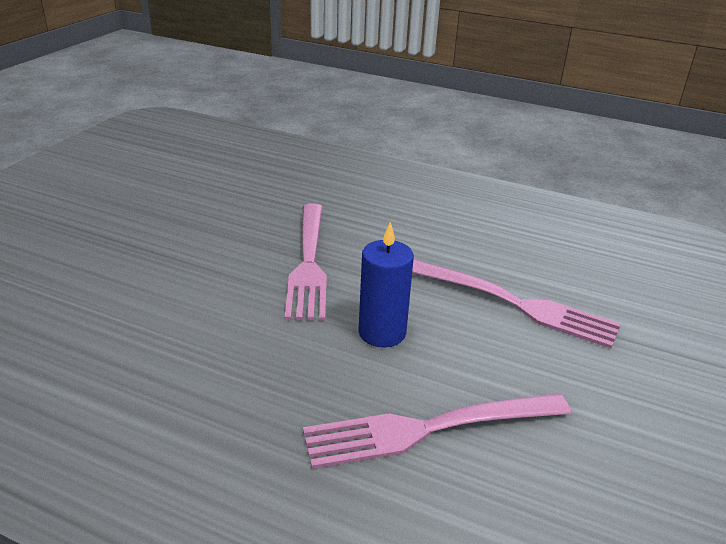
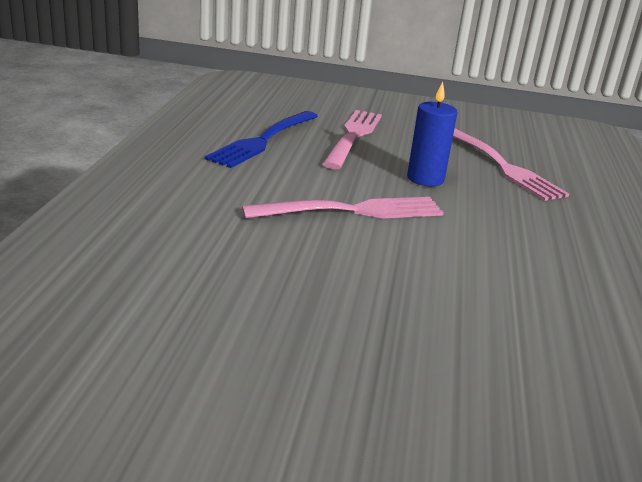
camera: 105 degrees left, 5 degrees down
none -> blue fork [204,111,318,168]

